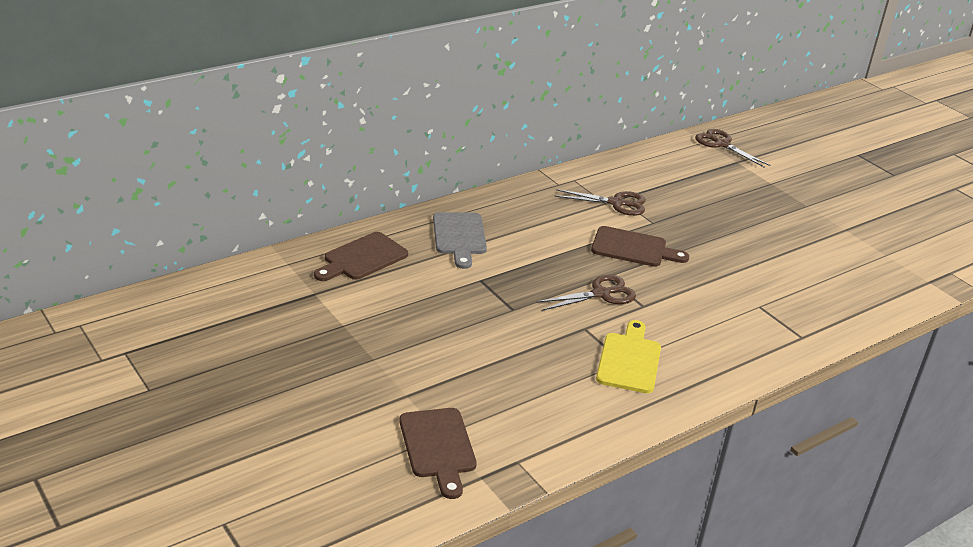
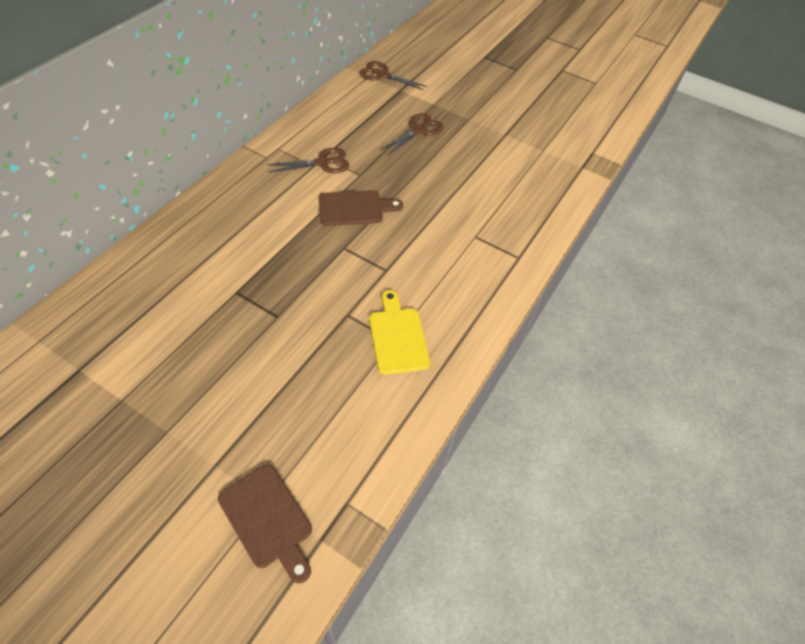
camera: 25 degrees left, 20 degrees up
brown cutting board [314,232,408,281] -> none
grey cutting board [433,212,487,269] -> none
brown scissors [536,275,636,311] -> brown scissors moved to [381,113,443,155]

